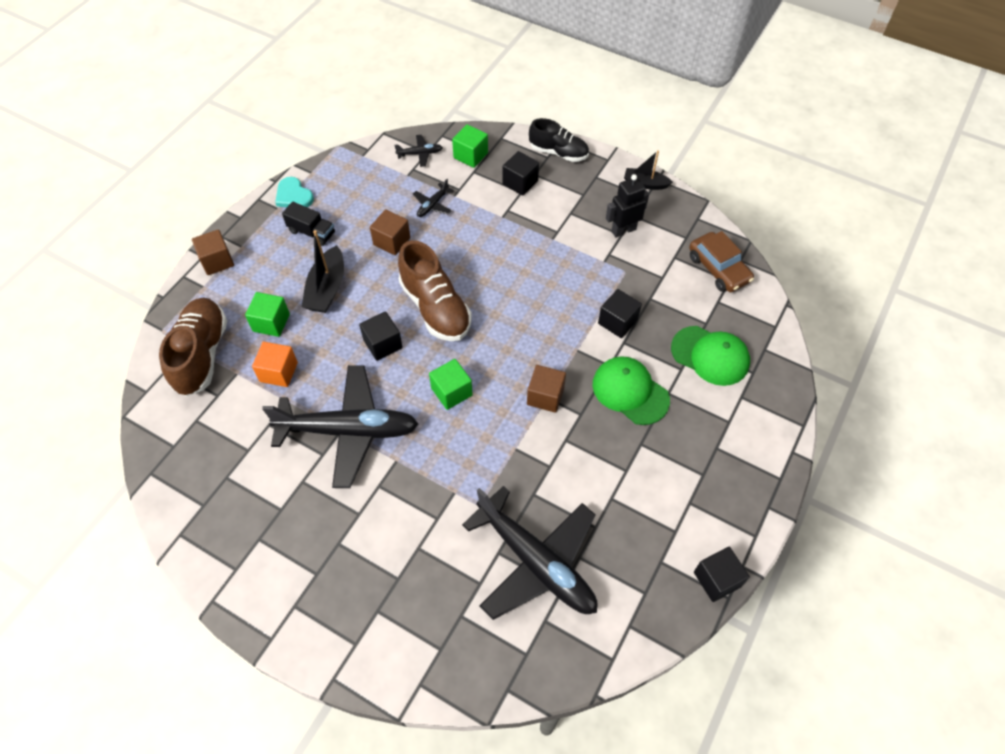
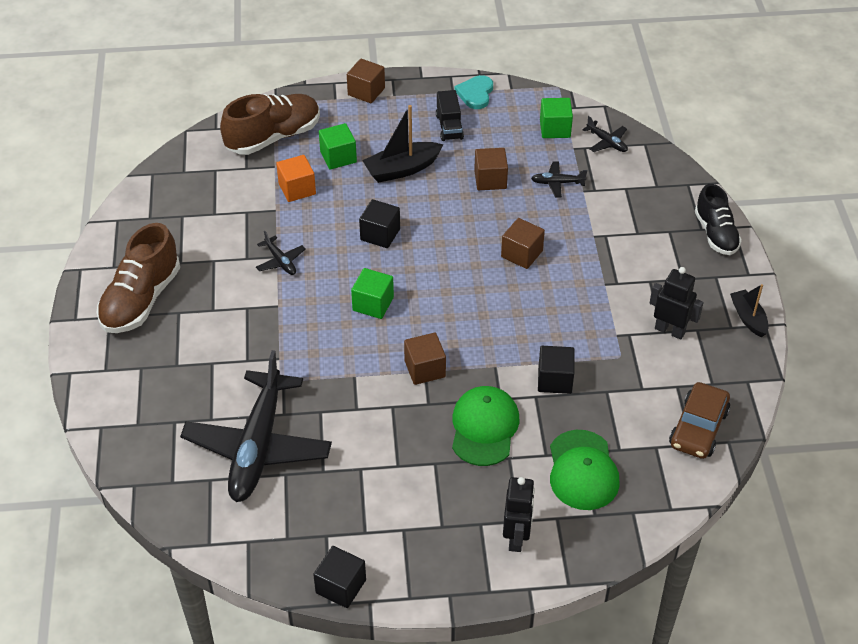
camera: 55 degrees right, 10 degrees down
black plane [262,365,418,488] -> black plane [256,231,306,275], size x0.40
brown shoe [398,240,472,341] -> brown shoe moved to [97,223,180,333]
green cube [452,124,488,168] -> green cube moved to [540,98,573,138]
black cube [503,151,539,196] -> none
none -> brown cube [501,218,545,269]
none -> black robot [503,477,535,552]

